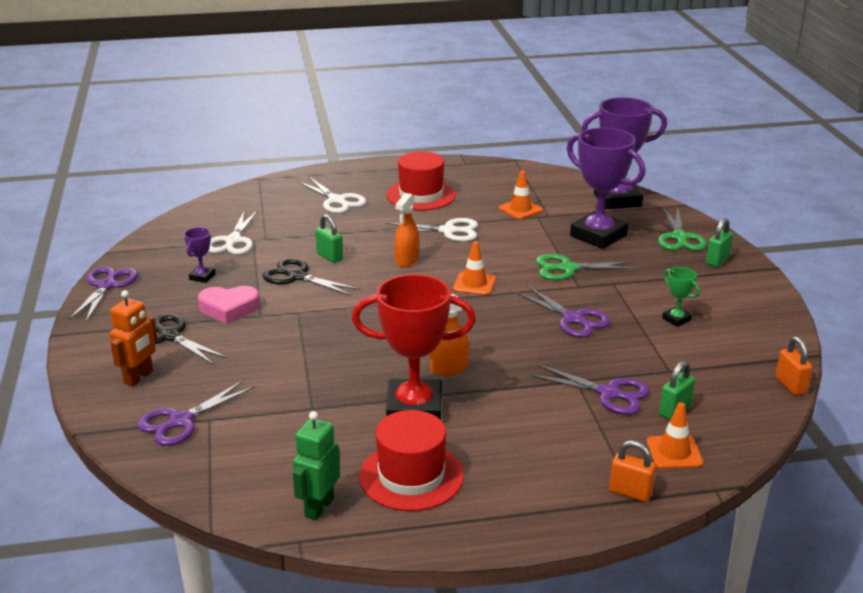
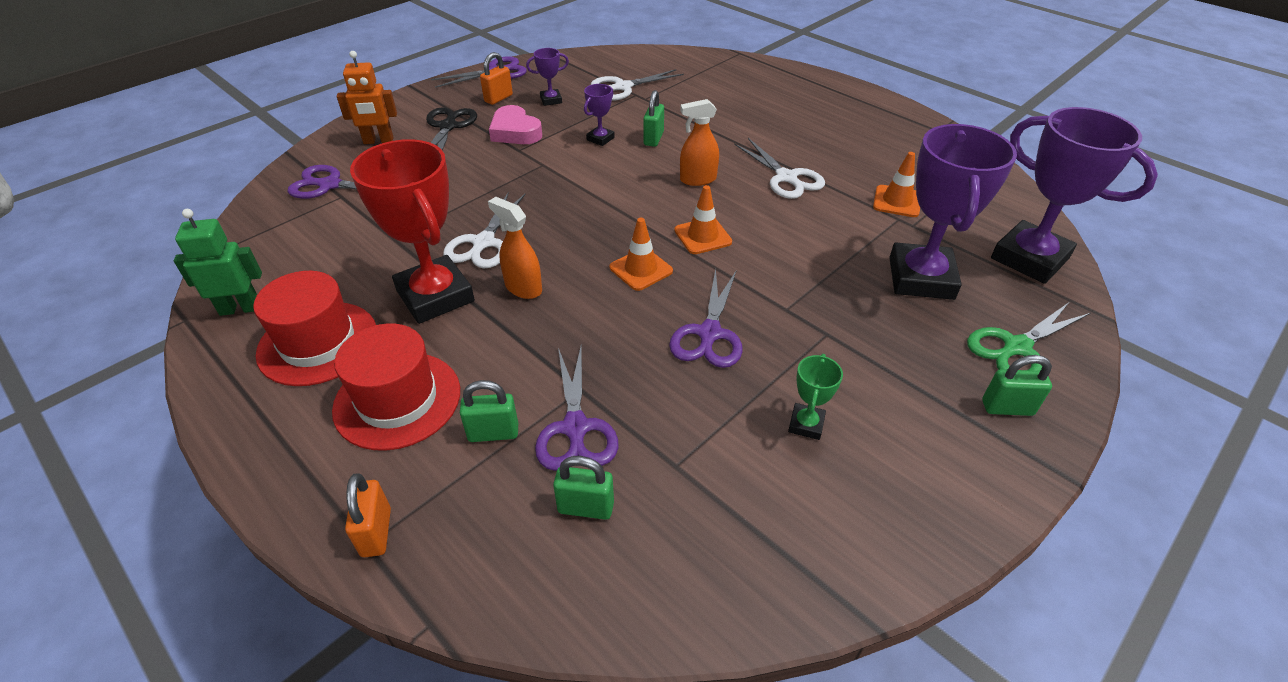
camera: 55 degrees right, 15 degrees up
black scissors [262,258,360,296] -> purple trophy [584,84,615,146]
white scissors [297,177,366,213] -> white scissors moved to [443,192,526,268]
red hat [386,151,456,211] -> red hat moved to [332,323,460,451]
green scissors [536,254,638,280] -> none
orange traffic cone [647,402,703,469] -> orange traffic cone moved to [609,218,673,291]
orange padlock [776,337,812,396] -> orange padlock moved to [480,52,513,105]
none -> green padlock [460,380,518,442]

